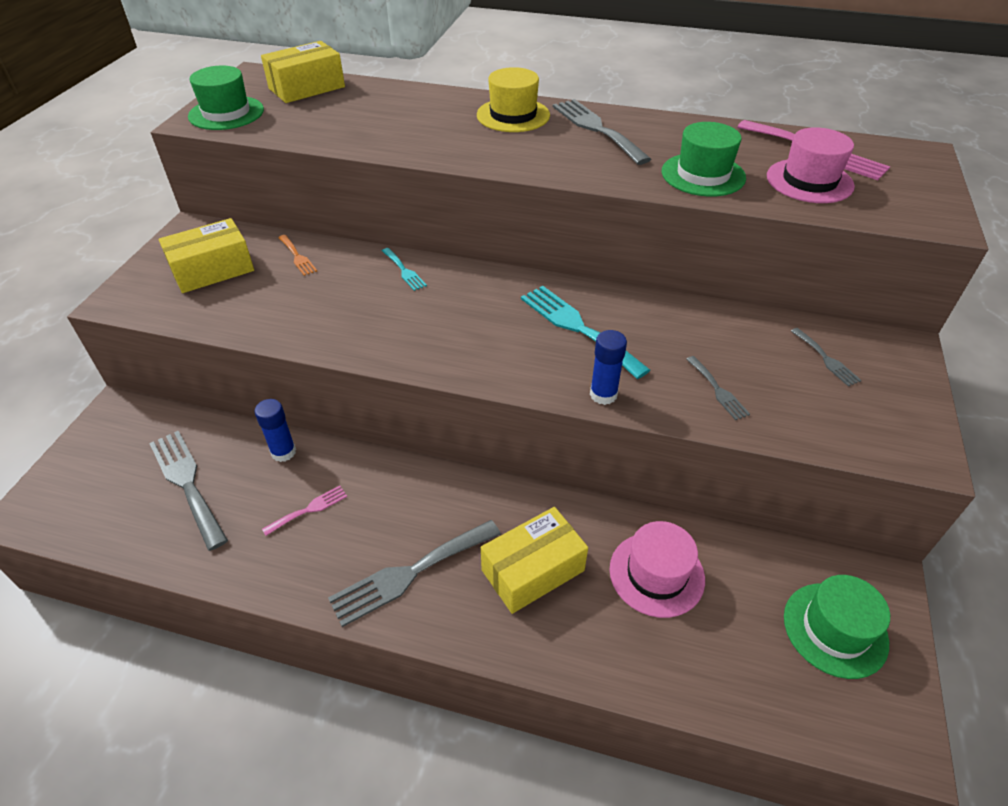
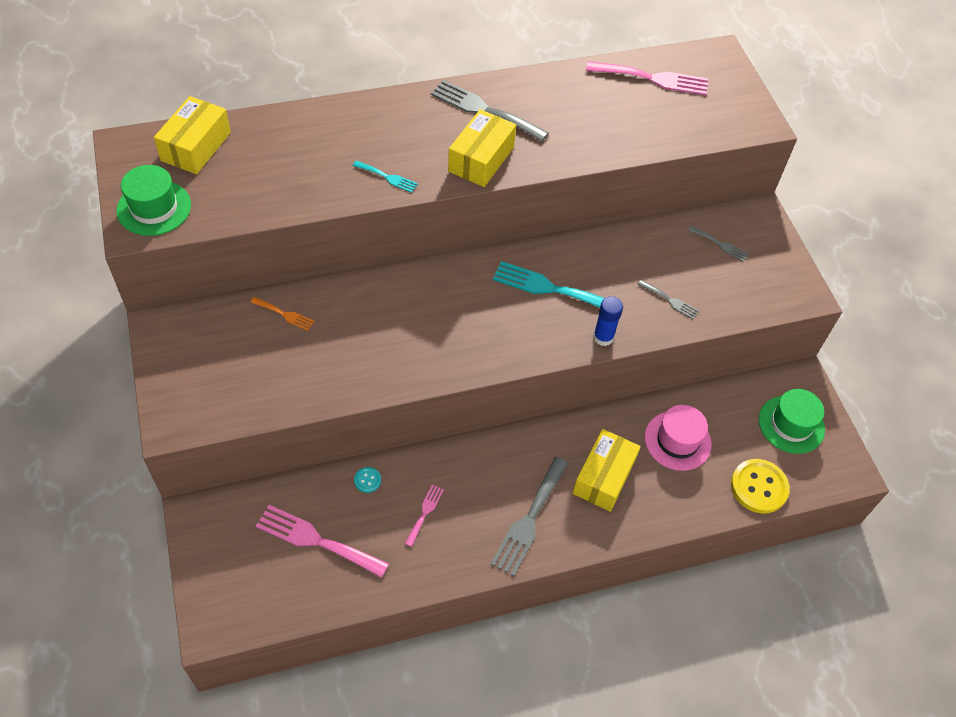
camera: 35 degrees left, 10 degrees up
grey fork [149,431,228,551] -> pink fork [256,505,389,578]
yellow box [159,218,254,293] -> yellow box moved to [448,109,516,187]
blue glue stick [255,399,296,462] -> turquoise button [354,467,381,493]
turquoise fork [382,248,427,291] -> turquoise fork moved to [353,161,418,193]
yellow hat [477,67,550,132] -> none
green hat [662,122,746,196] -> none
pink hat [767,127,855,203] -> none
none -> yellow button [731,459,790,513]

